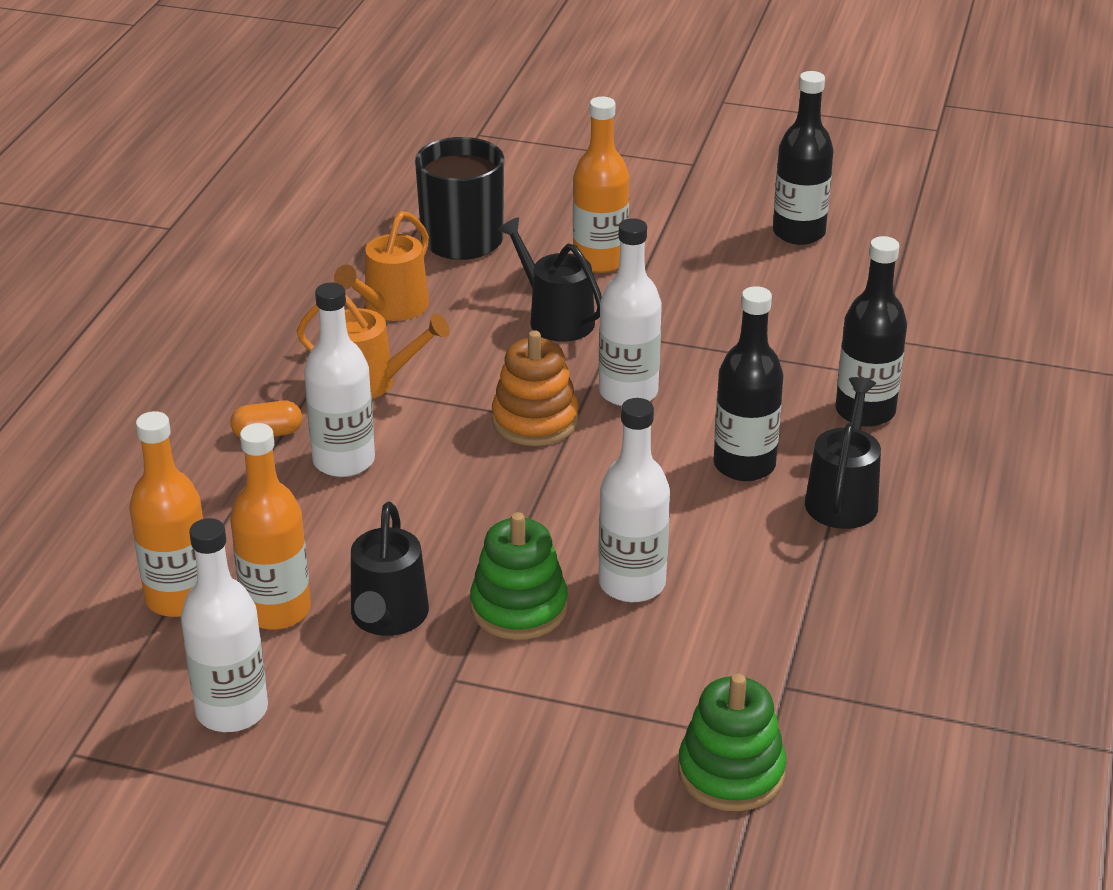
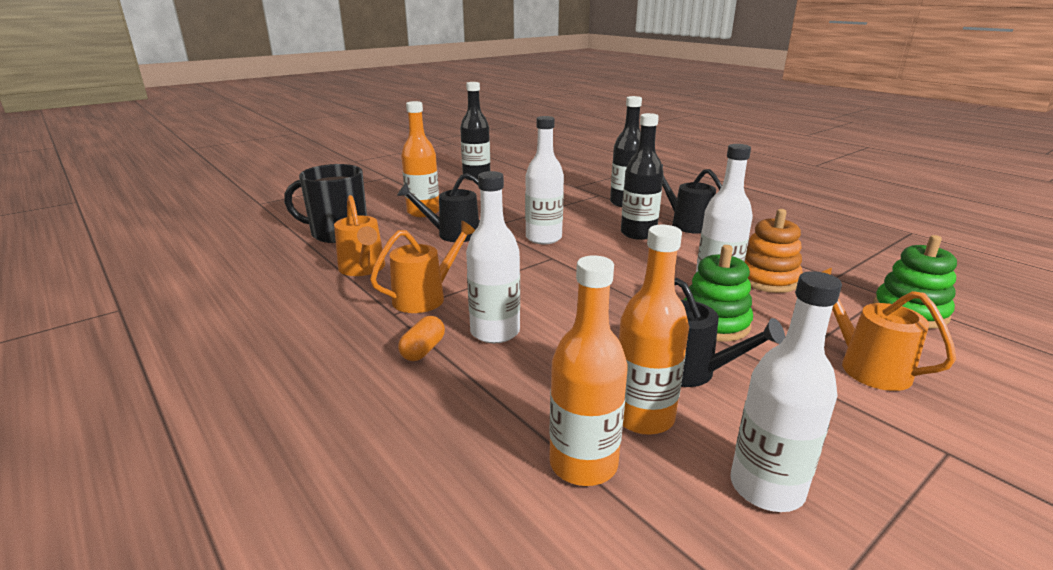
camera: 55 degrees left, 10 degrees down
orange stacking toy [492,330,579,446] -> orange stacking toy moved to [745,209,803,293]
none -> orange watering can [822,268,956,391]

